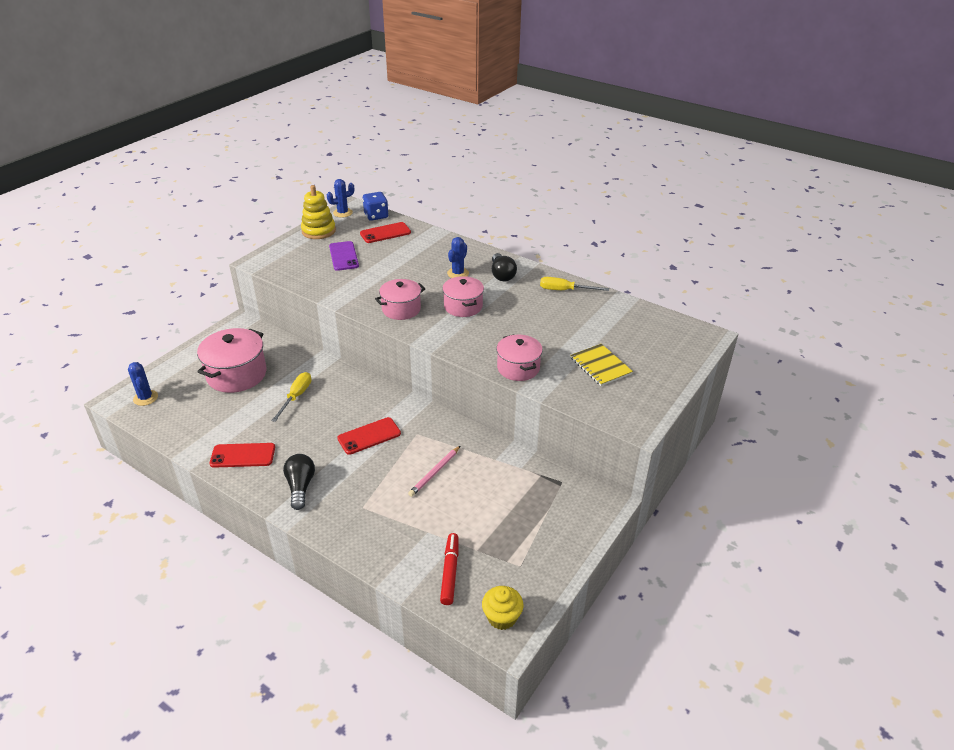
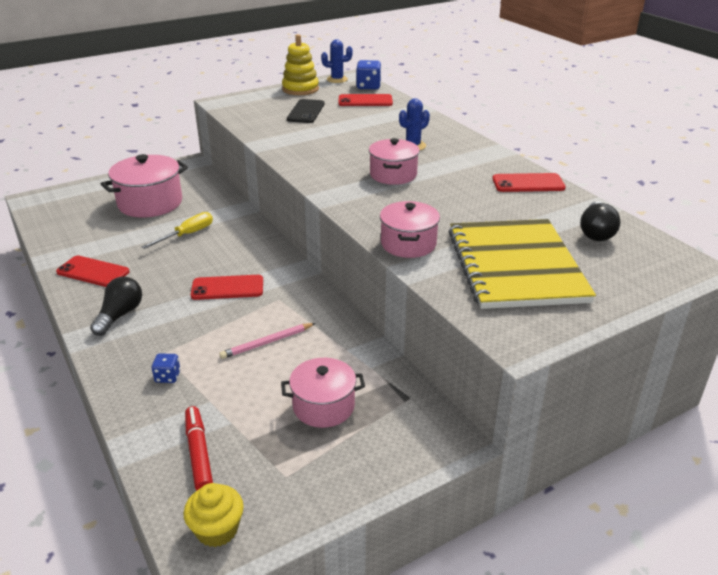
camera: 25 degrees right, 5 degrees down
blue cactus [128,362,158,406] -> none
purple phone [329,241,359,271] -> black phone [287,99,324,123]
pink pot [375,279,425,320] -> pink pot moved to [281,358,365,428]
red marker [440,533,459,605] -> red marker turned 45 degrees counterclockwise [185,406,213,491]
black light bulb [492,253,517,281] -> black light bulb moved to [580,202,621,241]
yellow screwdriver [540,277,609,291] -> red phone [492,173,566,192]
yellow notebook [570,344,633,386] -> yellow notebook [449,219,596,309], size x2.01
none -> blue dice [152,353,180,383]

